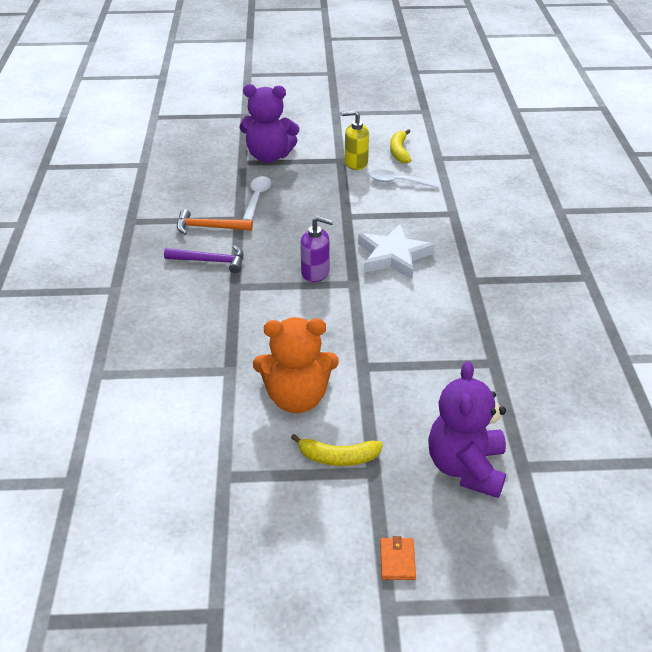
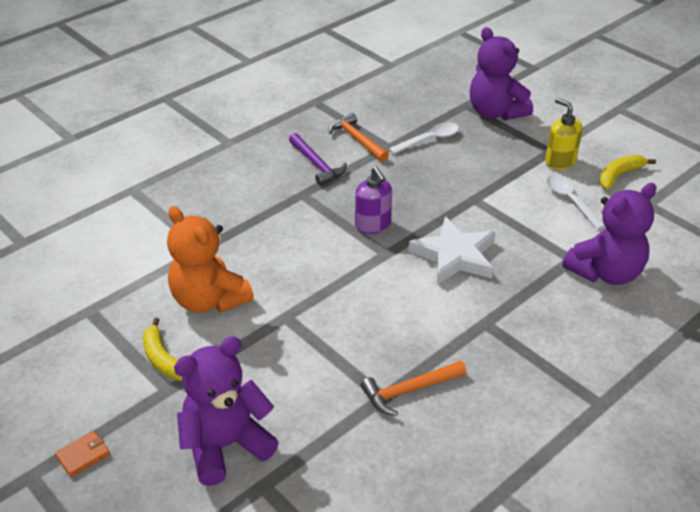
camera: 50 degrees right, 0 degrees up
none -> orange hammer [361,361,467,416]
none -> purple teddy bear [562,183,656,285]

